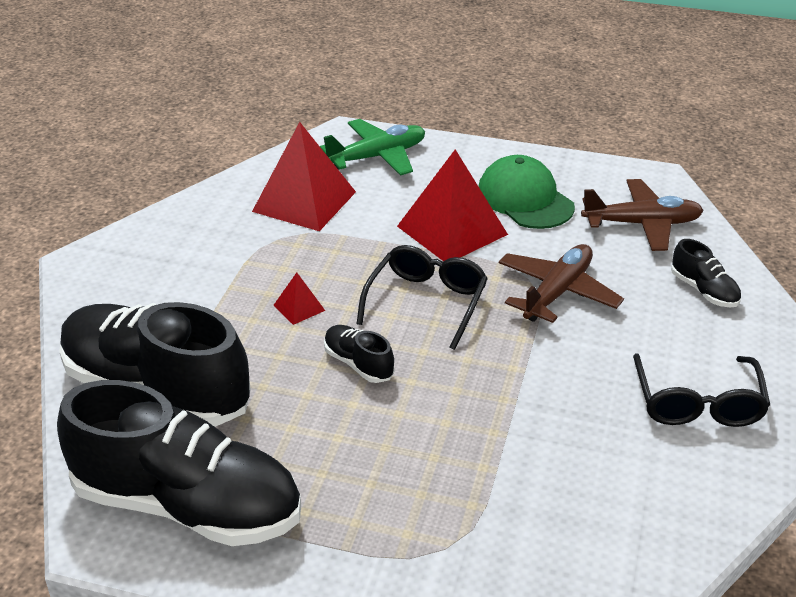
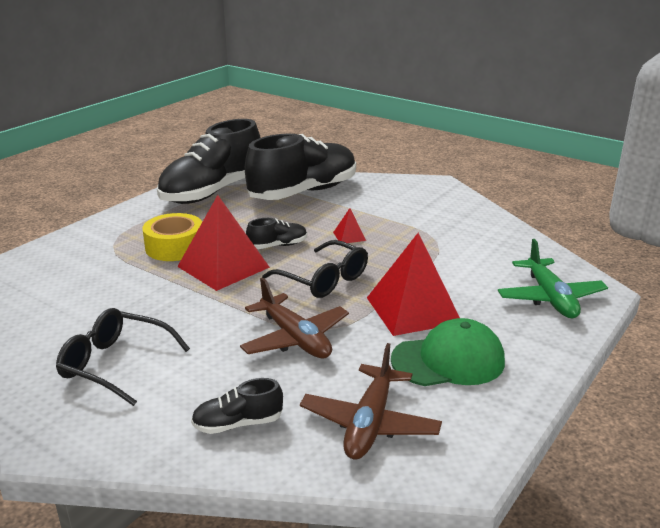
camera: 110 degrees right, 10 degrees down
red pyramid [252,122,356,231] -> red pyramid moved to [177,195,270,291]
none -> yellow tape [142,213,202,261]

